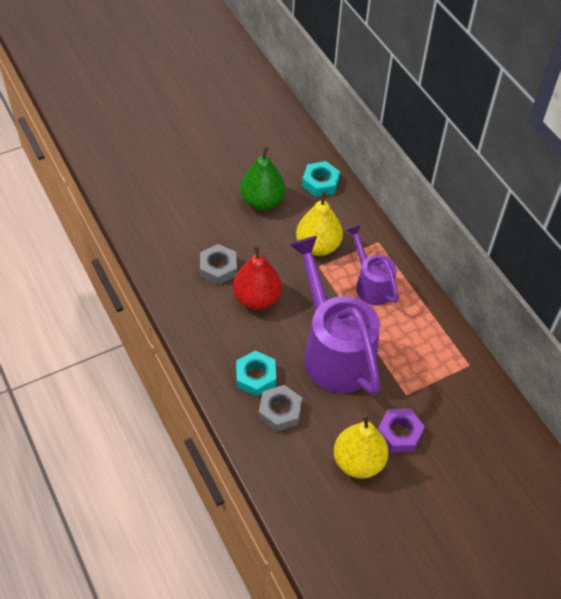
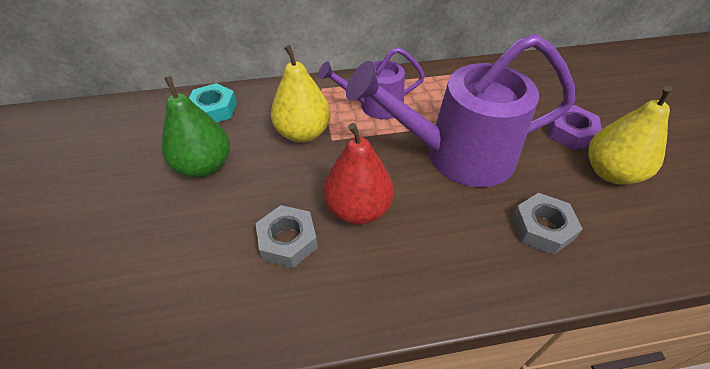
camera: 70 degrees left, 5 degrees down
turquoise nut [236,351,276,396] -> none

